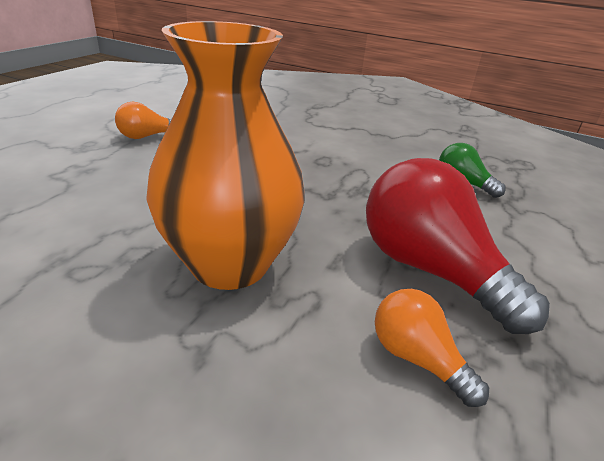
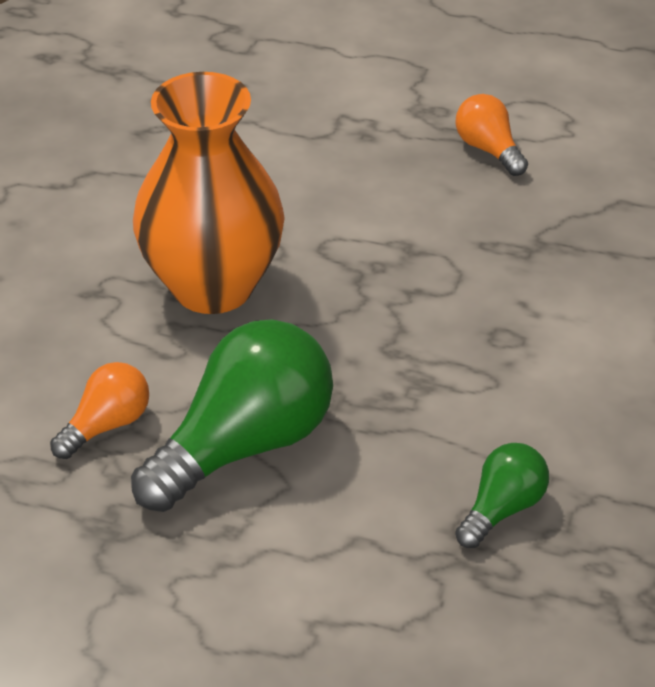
camera: 85 degrees right, 10 degrees up
red light bulb [366,158,550,334] -> green light bulb [131,319,333,512]

